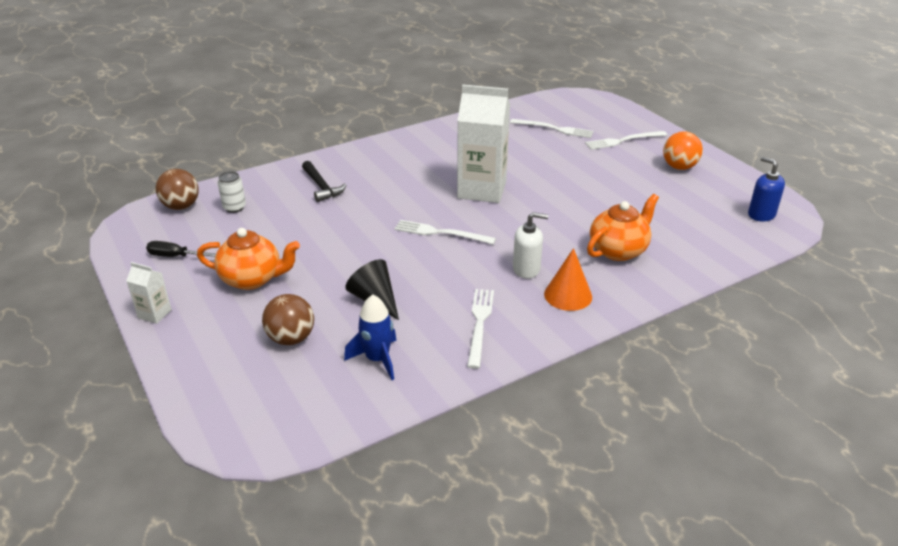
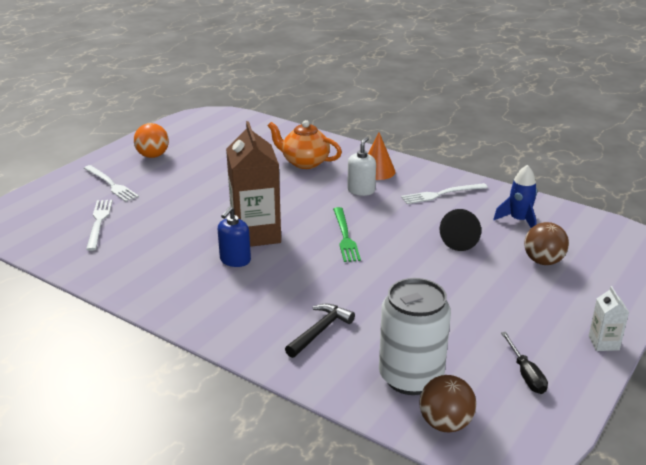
camera: 115 degrees left, 5 degrees down
orange teapot [197,228,300,290] -> none
white can [218,171,246,213] -> white can [379,278,451,395], size x2.21
white fork [394,220,496,245] -> green fork [333,207,361,262]
white carton [457,85,510,203] -> brown carton [226,121,281,247]
white soap dispenser [513,212,548,279] -> white soap dispenser turned 45 degrees clockwise [347,137,376,196]
blue soap dispenser [748,157,785,222] -> blue soap dispenser moved to [218,207,251,267]

